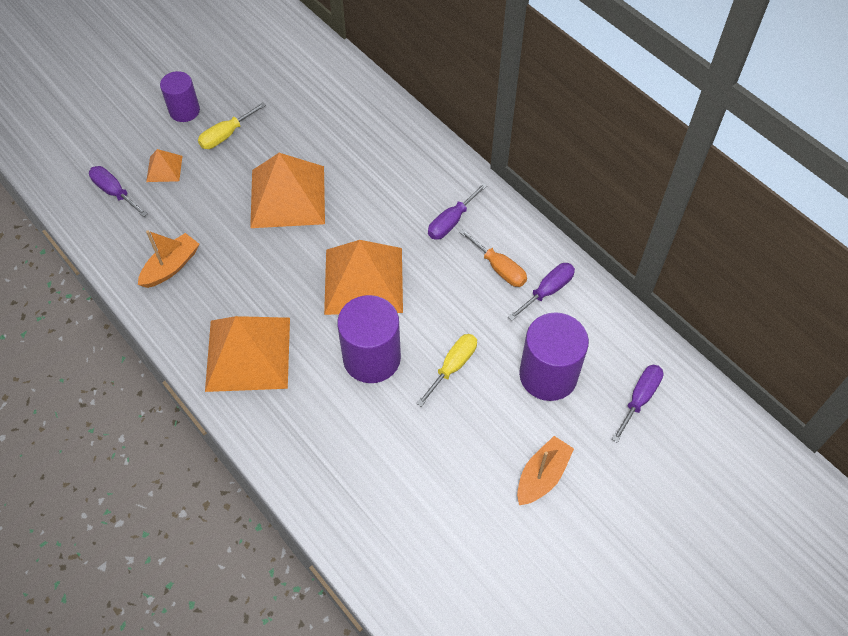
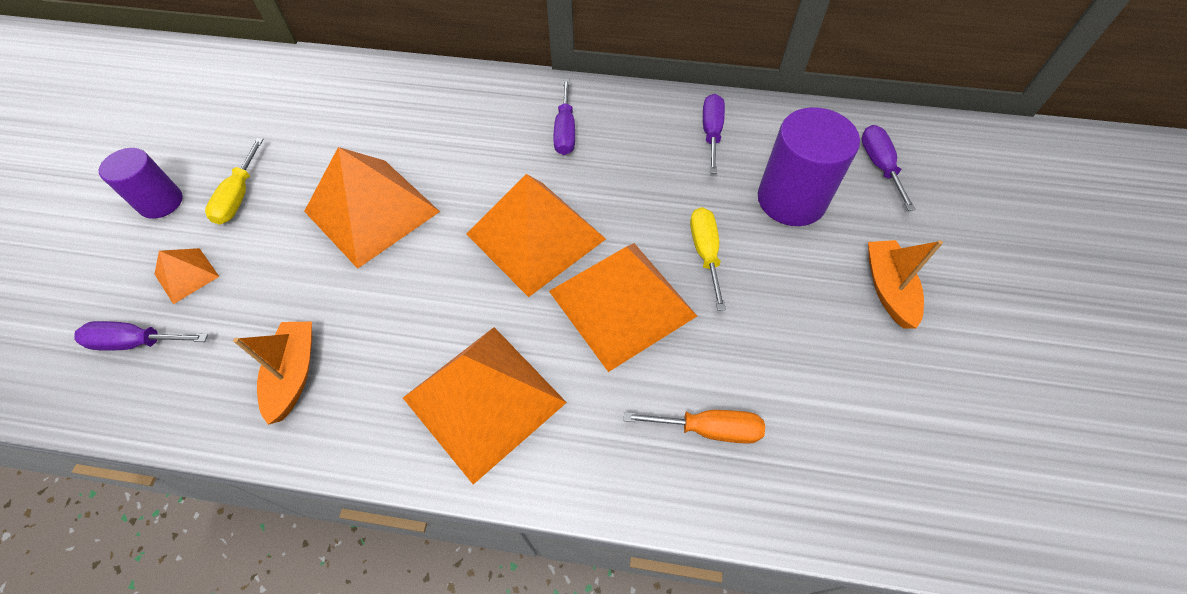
camera: 40 degrees left, 0 degrees up
purple cylinder [337,295,401,383] -> orange pyramid [549,243,697,372]
orange screwdriver [459,229,527,287] -> orange screwdriver moved to [624,410,765,444]

